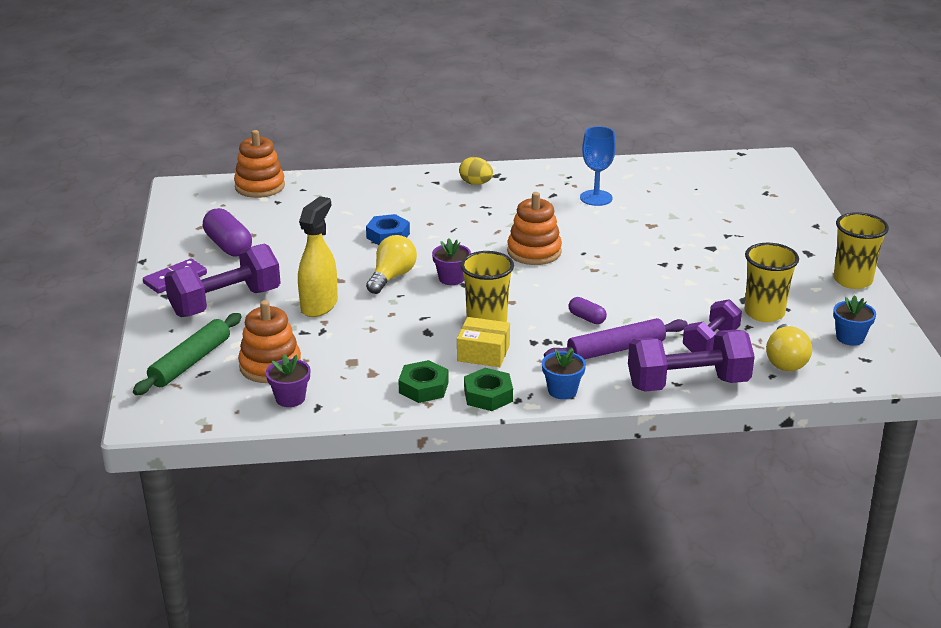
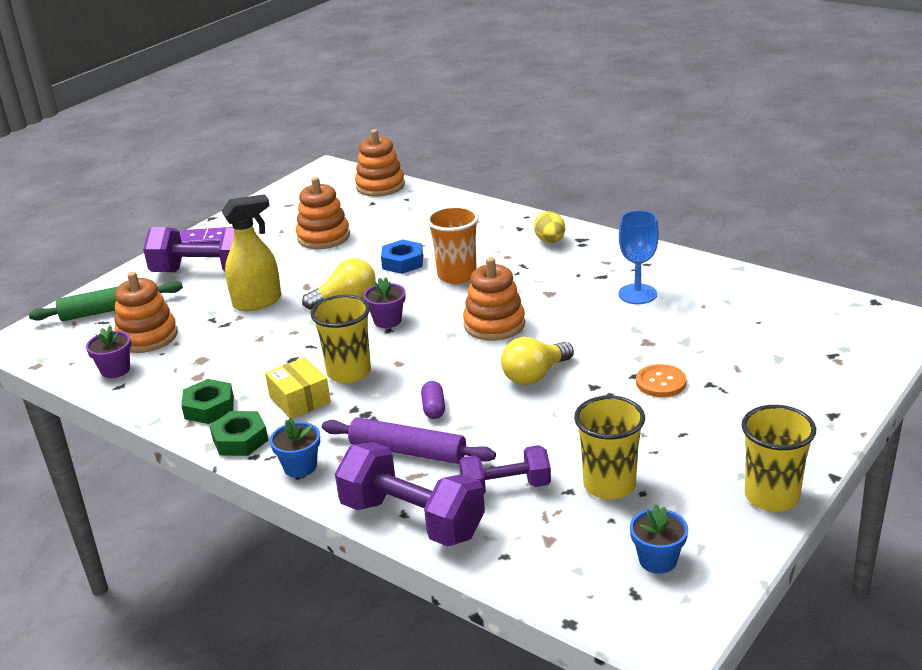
camera: 45 degrees right, 0 degrees up
purple capsule [203,208,252,257] -> none
yellow light bulb [766,324,812,371] -> yellow light bulb moved to [501,337,574,385]
none -> orange stacking toy [296,177,350,249]
none -> orange cup [426,206,479,284]
none -> orange button [636,364,686,397]

